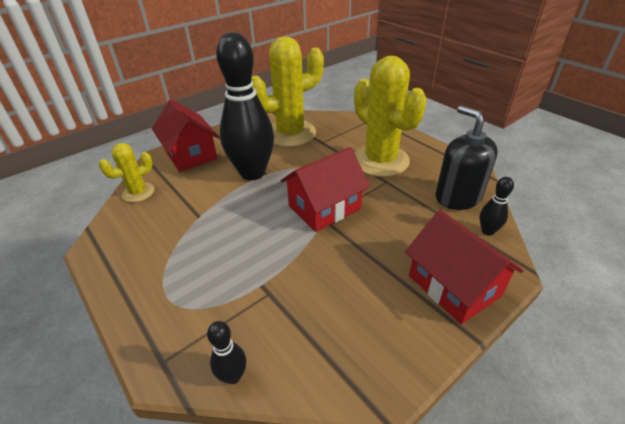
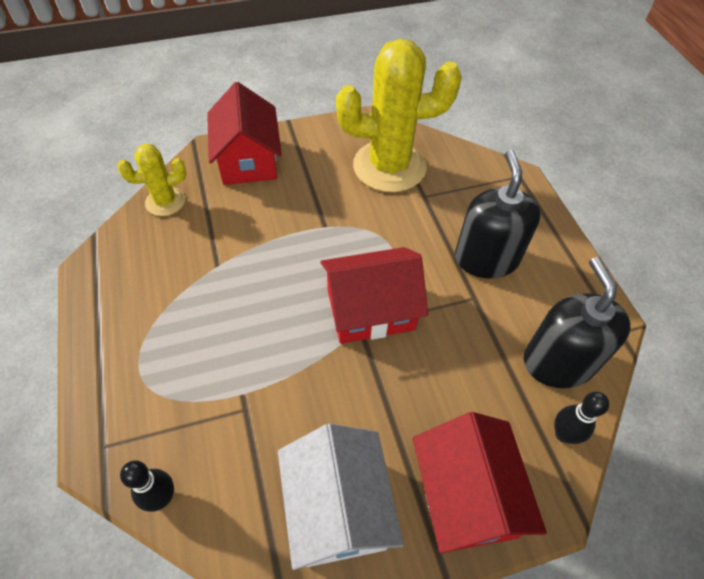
camera: 20 degrees right, 15 degrees up
black bowling pin [216,32,274,180] -> none
yellow cactus [354,56,427,177] -> black soap dispenser [455,150,541,279]
none -> white house [278,424,404,570]

